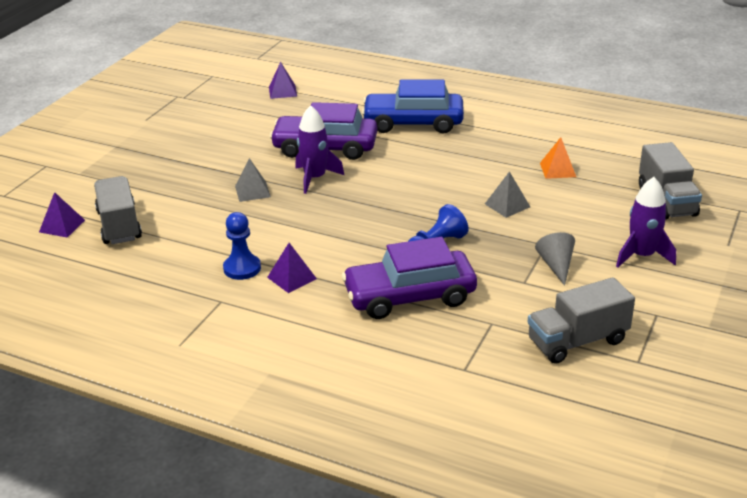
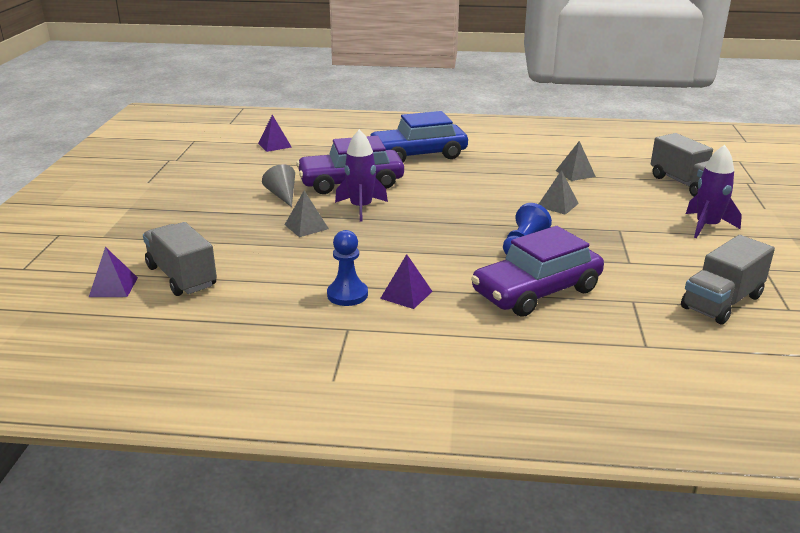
camera: 20 degrees left, 5 degrees down
grey cone [535,232,575,286] -> grey cone moved to [262,164,295,207]
orange pyramid [540,137,576,179] -> grey pyramid [556,141,596,181]

